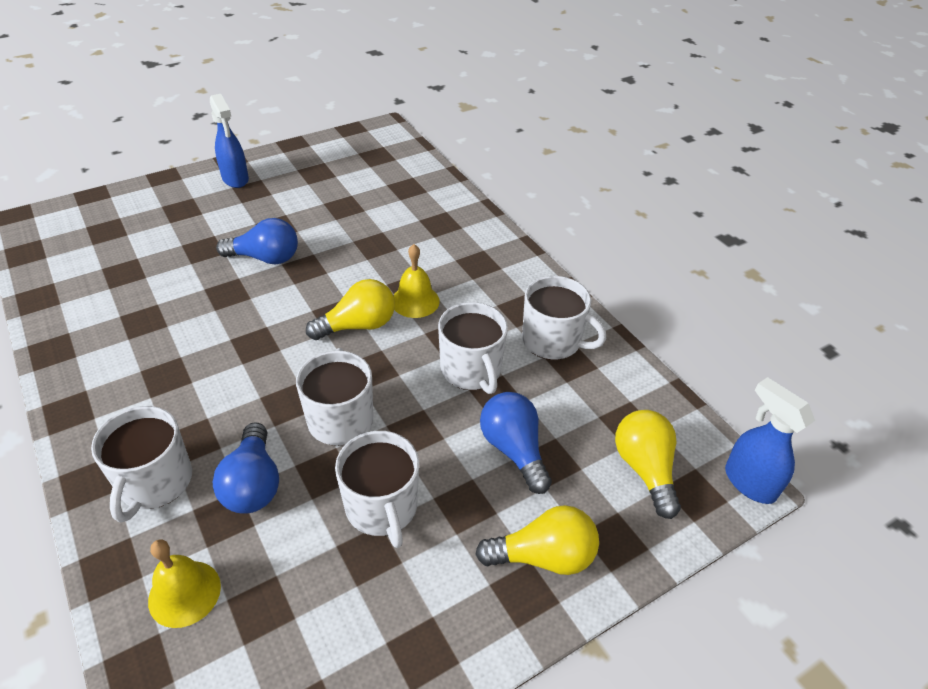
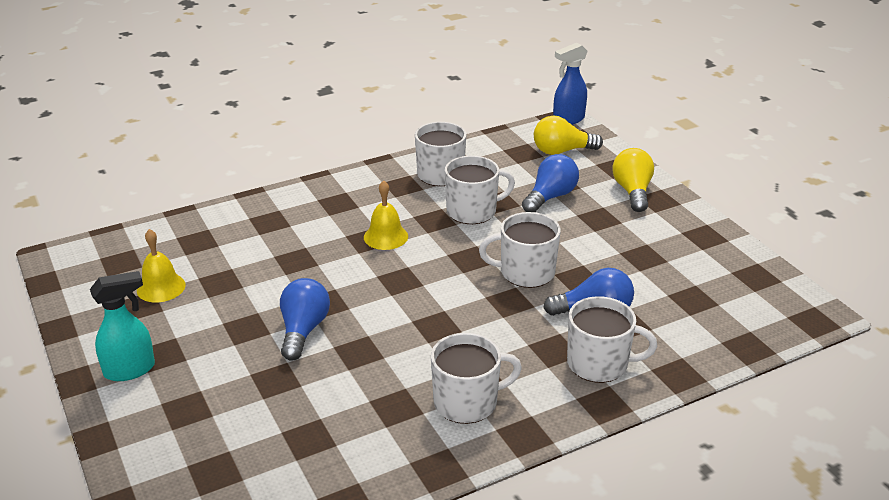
camera: 85 degrees left, 10 degrees down
yellow bell [148,539,221,628] -> yellow bell moved to [137,229,186,303]
blue spray bottle [210,94,249,188] -> turquoise spray bottle [90,271,155,381]
yellow light bulb [306,279,395,340] -> none
white mug [335,431,419,548] -> white mug moved to [431,333,522,424]
blue light bulb [480,392,552,494] -> blue light bulb turned 150 degrees clockwise [522,154,579,212]

